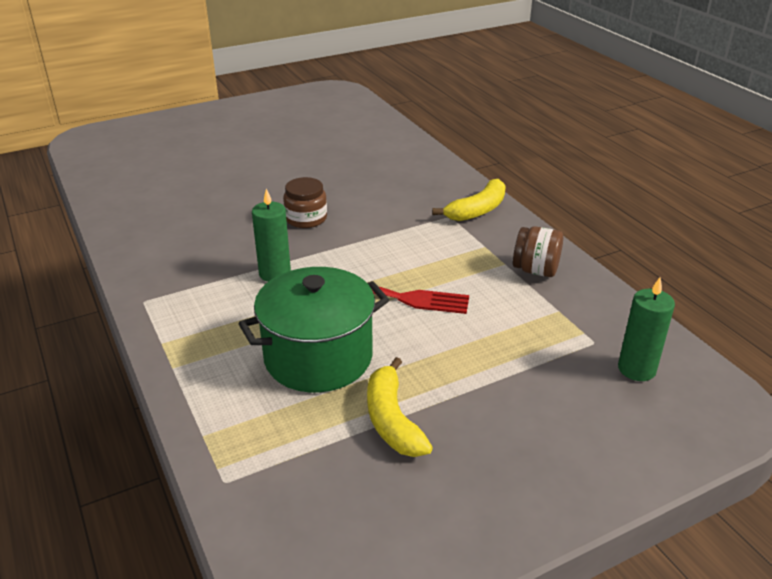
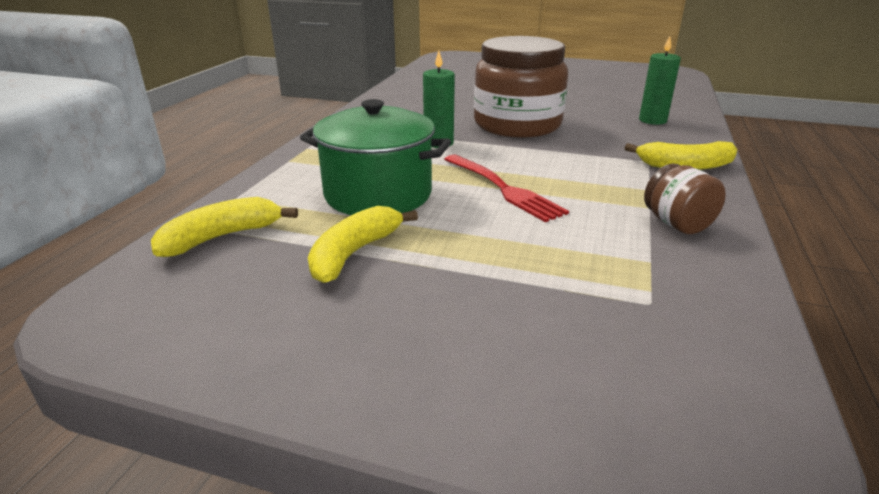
camera: 45 degrees right, 5 degrees down
brown jar [283,177,327,228] -> brown jar [474,36,568,138], size x2.19
green candle [618,277,675,381] -> green candle moved to [639,36,681,125]
none -> yellow banana [151,197,298,257]

